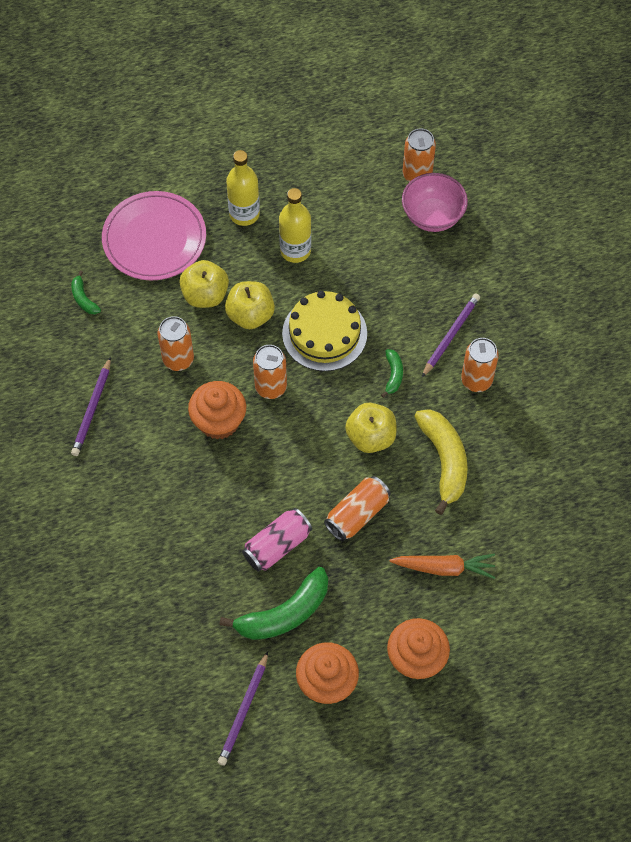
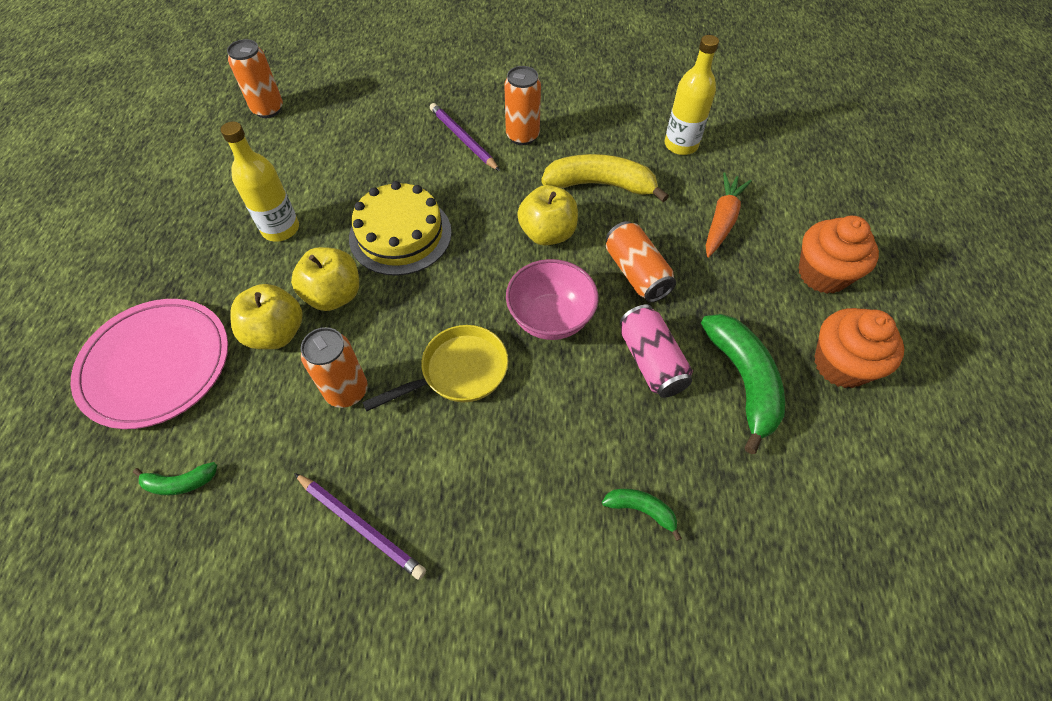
camera: 70 degrees left, 5 degrees down
orange cupcake [188,381,246,440] -> yellow pan [362,325,508,411]
purple pencil [218,651,268,766] -> none
yellow bottle [226,150,260,226] -> yellow bottle moved to [665,35,719,155]
orange can [253,345,287,399] -> none
green banana [381,349,403,398] -> green banana moved to [602,489,682,541]
pink bowl [402,173,468,232] -> pink bowl moved to [506,259,599,340]

